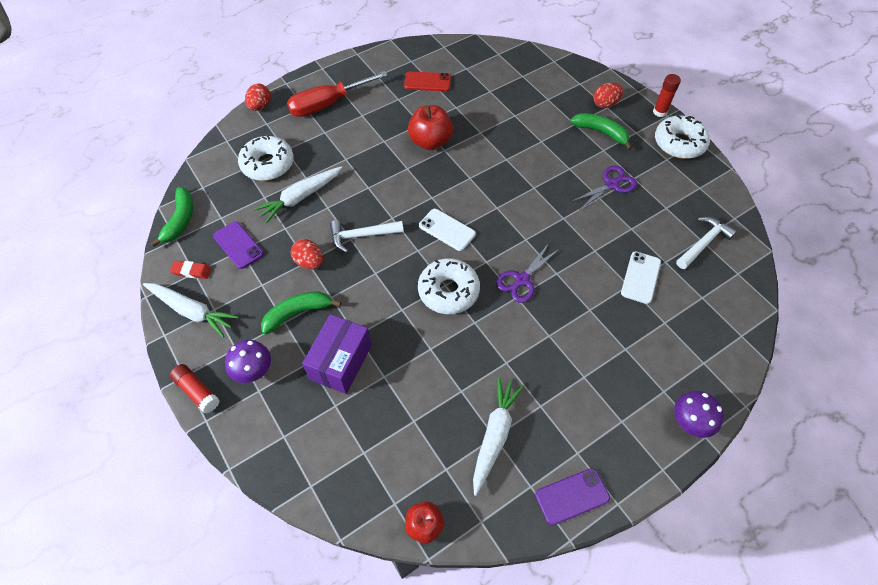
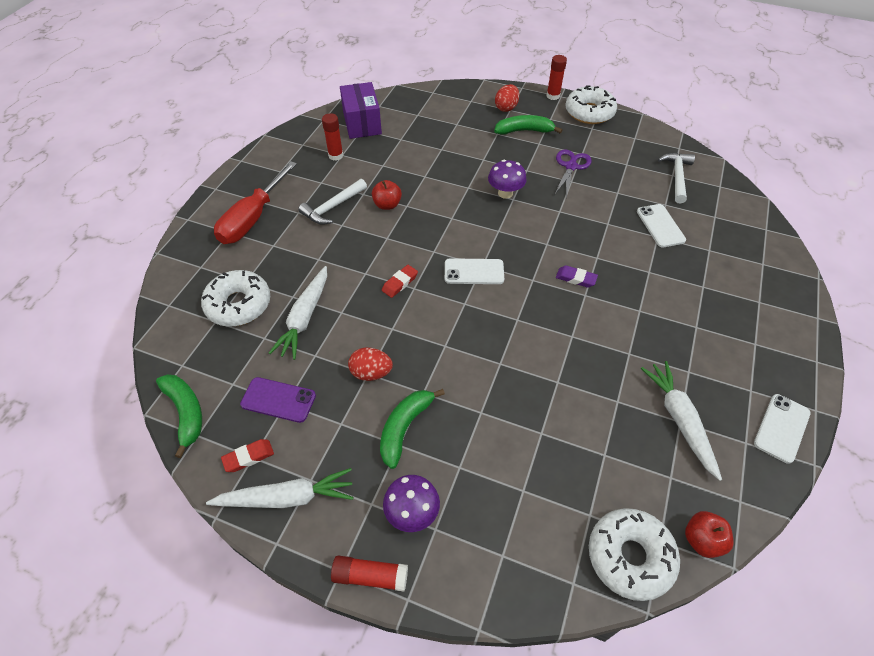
camera: 35 degrees left, 5 degrees down
red egg [245,84,271,111] -> none
purple box [302,314,371,394] -> purple box moved to [340,82,382,139]
white hammer [330,220,404,253] -> white hammer moved to [298,179,367,225]
red phone [404,71,451,91] -> red glue stick [322,113,343,161]
red apple [408,105,453,150] -> red apple [372,180,402,210], size x0.61
white donut [418,258,480,314] -> white donut moved to [589,508,680,601]
purple scissors [496,243,559,303] -> purple eraser [556,265,598,288]
purple phone [535,468,610,526] -> white phone [754,394,811,464]
purple mushroom [674,391,724,438] -> purple mushroom moved to [488,160,527,199]
none -> red eraser [382,265,418,298]

